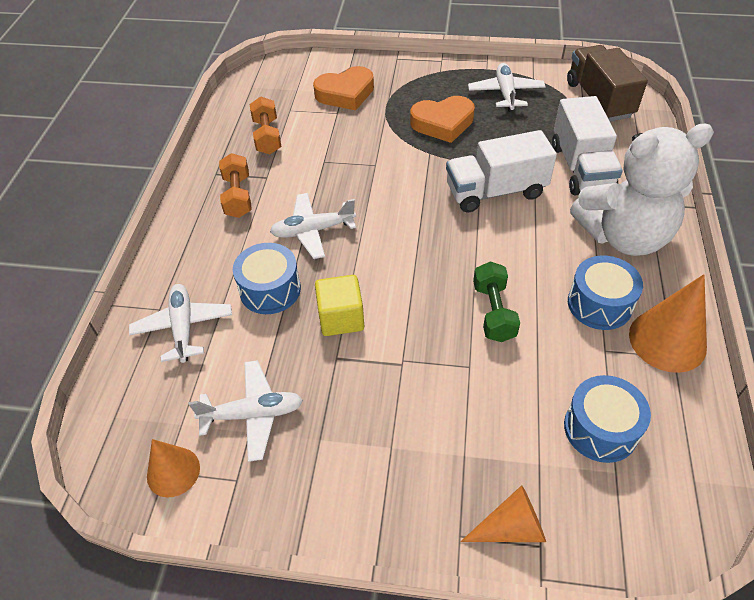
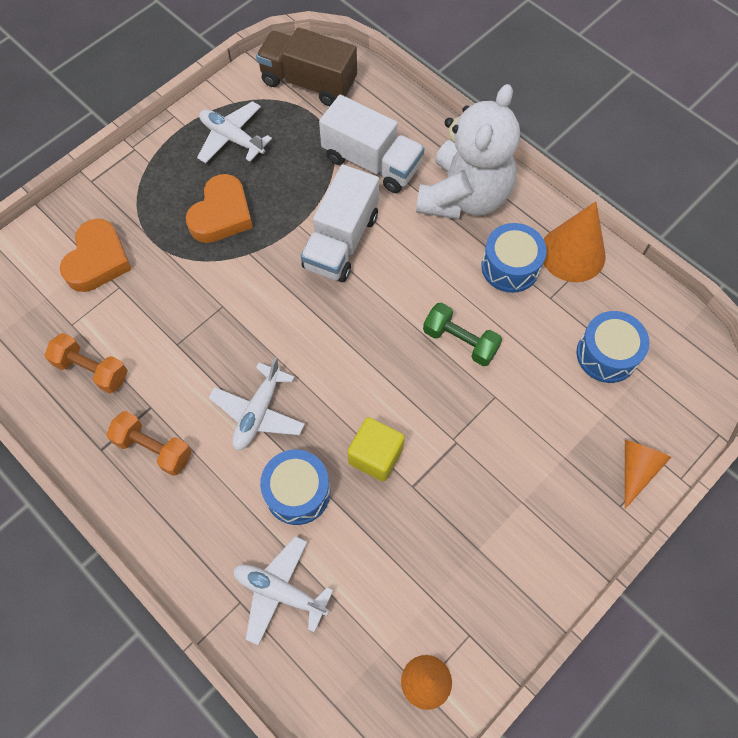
camera: 55 degrees left, 15 degrees up
white plane [189,360,303,462] -> none

